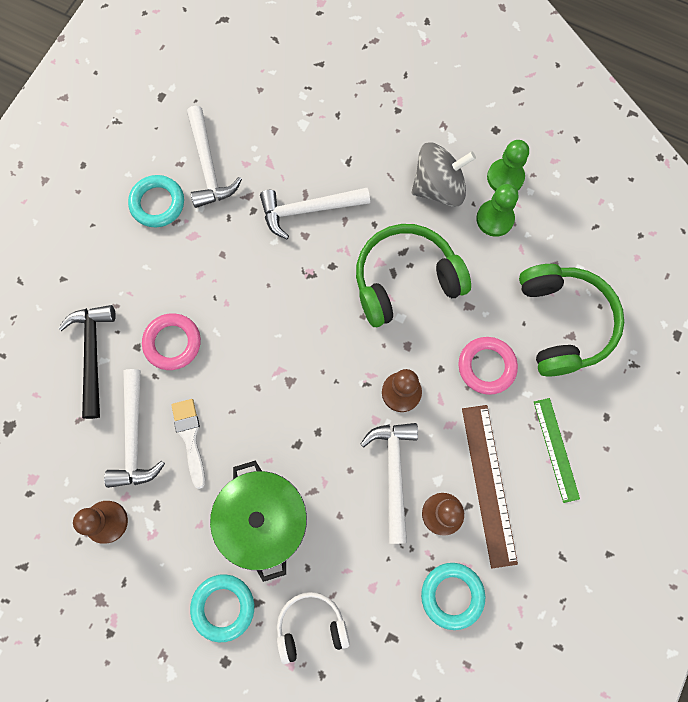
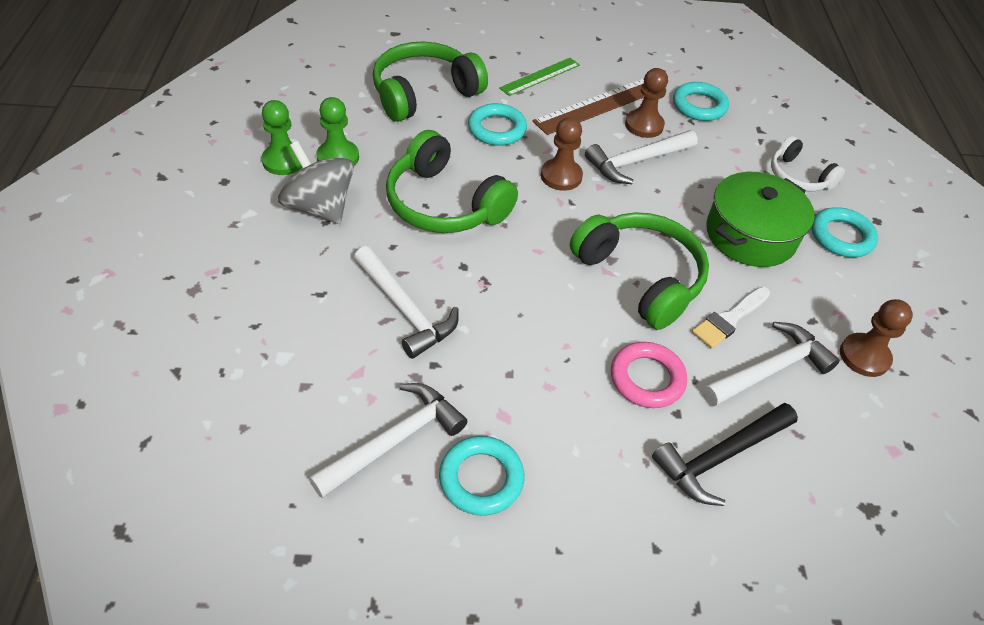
camera: 120 degrees left, 25 degrees down
pink ring [458,337,518,395] -> turquoise ring [468,103,527,146]
none -> green headphones [570,212,709,330]

